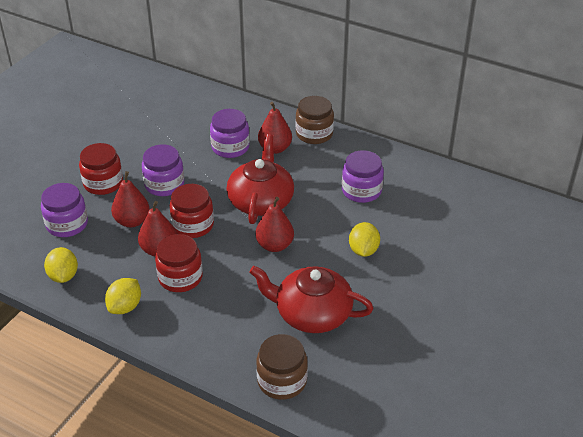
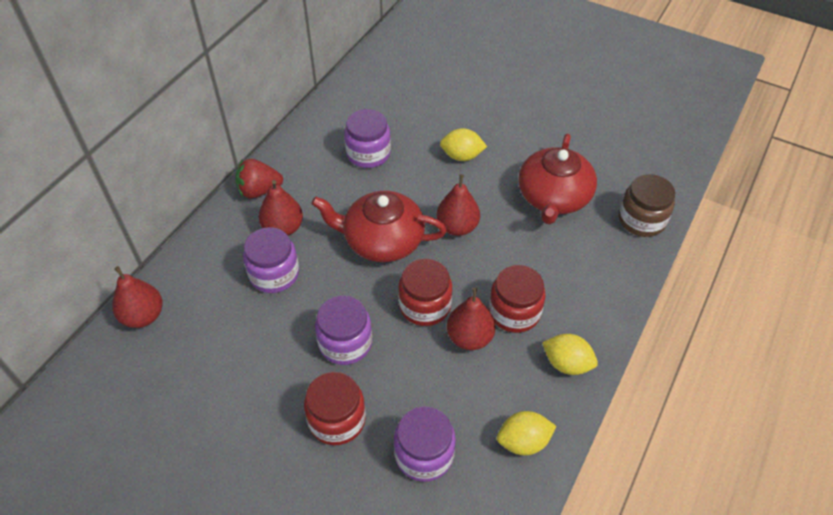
camera: 90 degrees left, 10 degrees up
red pear [111,171,150,227] -> red pear moved to [112,266,163,328]
brown jar [296,96,334,144] -> red strawberry [235,159,283,199]

